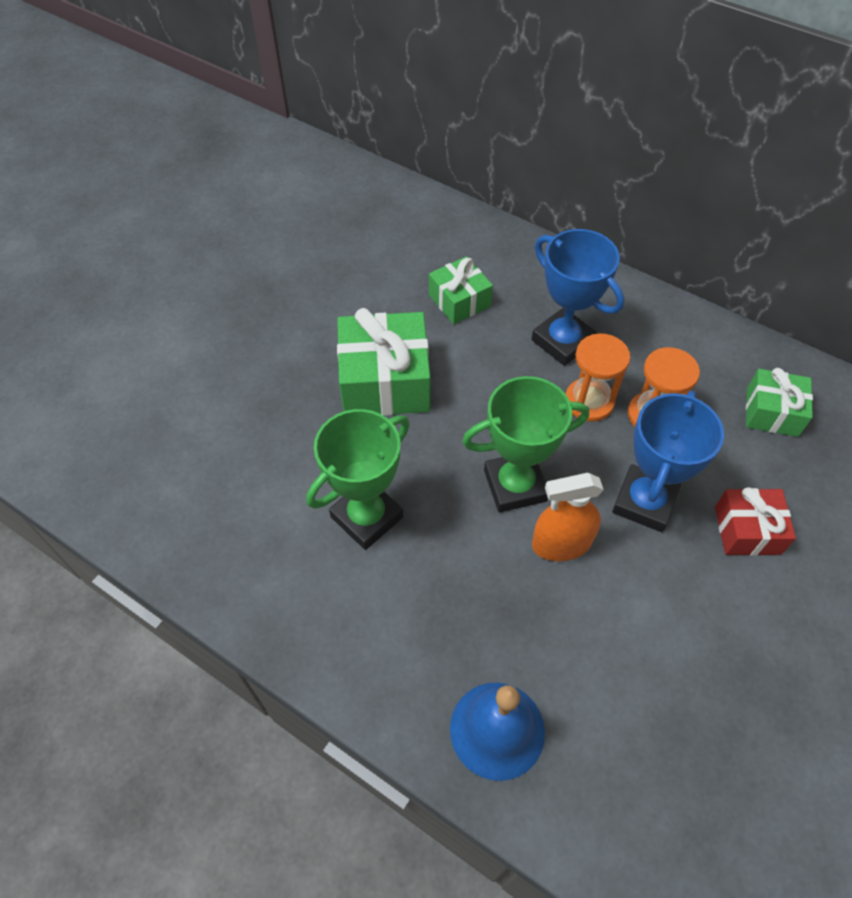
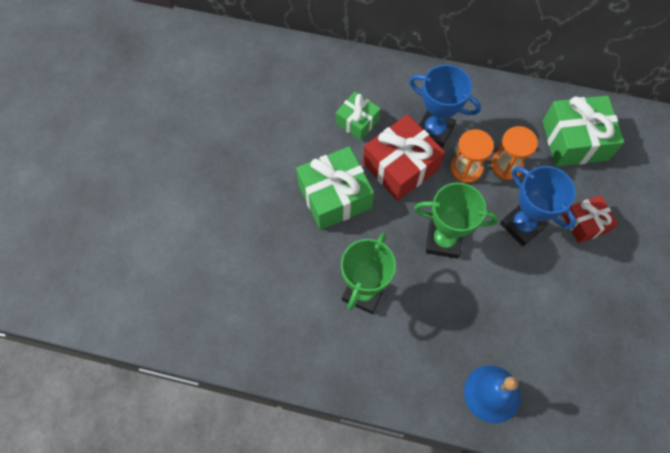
camera: 20 degrees left, 10 degrees up
green trophy [462,376,589,513] -> green trophy turned 45 degrees clockwise [414,182,498,259]
orange spray bottle [532,473,604,561] -> none
blue trophy [612,391,724,532] -> blue trophy turned 45 degrees counterclockwise [500,166,576,246]
green gift [746,368,813,437] -> green gift [542,95,624,167], size x1.69
none -> red gift [363,114,445,201]

